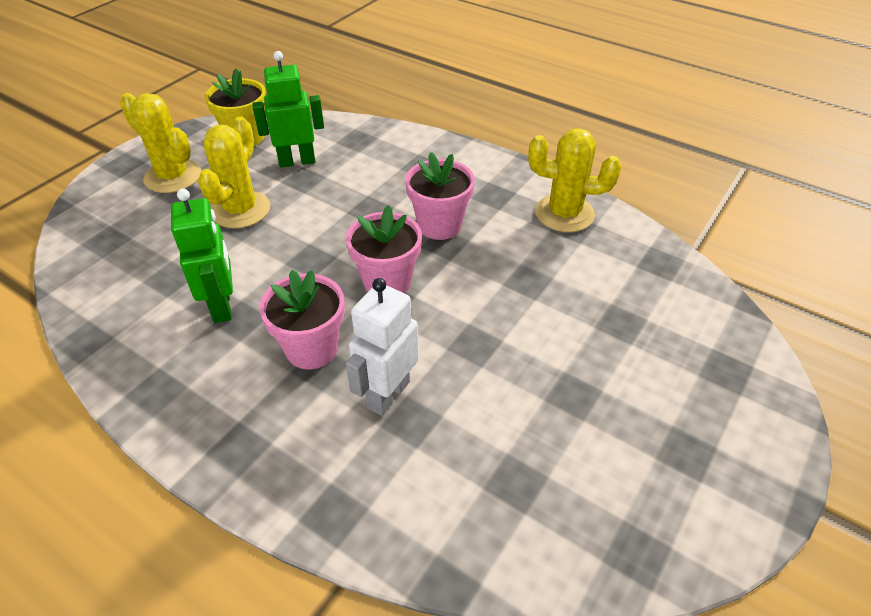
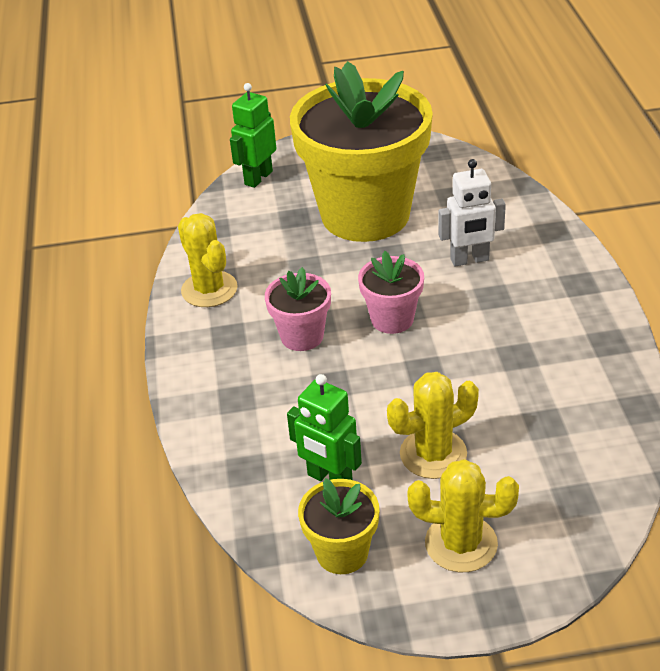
camera: 130 degrees left, 5 degrees down
yellow cactus [120,93,201,193] -> yellow cactus turned 75 degrees counterclockwise [408,459,519,572]
green robot [171,189,233,323] -> green robot moved to [230,83,276,188]
pink flower pot [259,270,345,369] -> none
none -> yellow flower pot [290,61,433,242]

